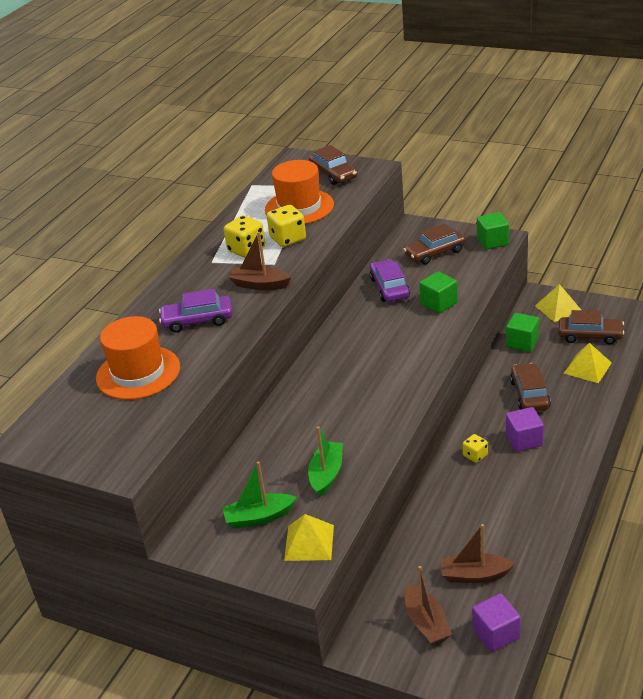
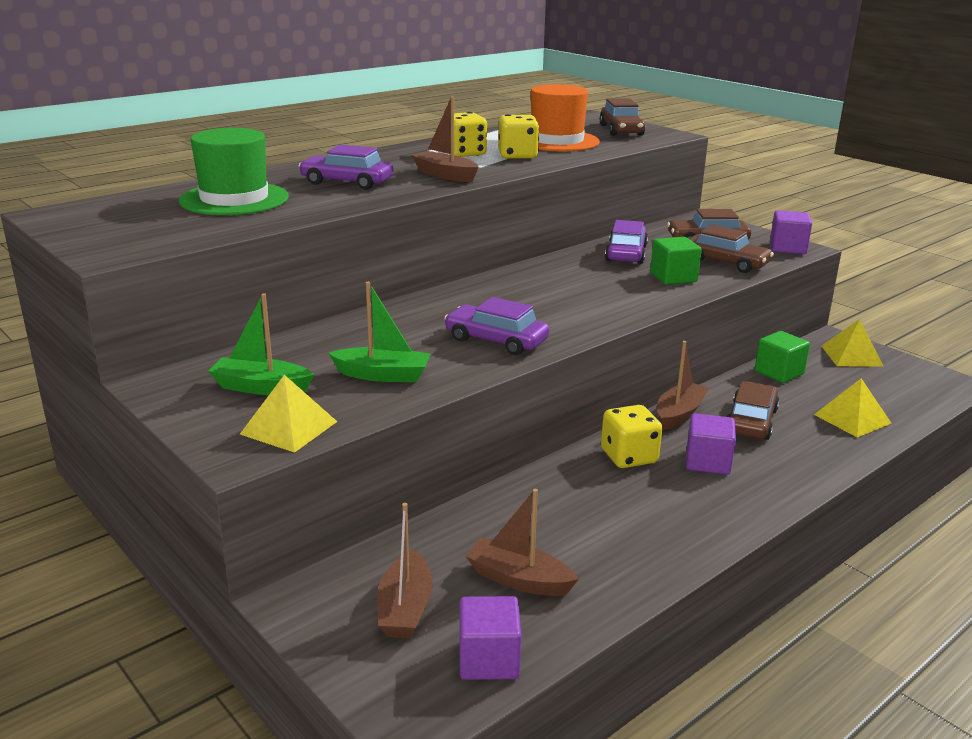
camera: 20 degrees right, 10 degrees down
orange hat [96,316,180,400] -> green hat [179,128,289,215]
green boat [308,426,343,497] -> green boat turned 60 degrees clockwise [329,282,431,382]
yellow dice [463,434,488,463] -> yellow dice [601,405,662,468], size x1.69
green cube [477,212,509,250] -> purple cube [770,210,812,254]
brown car [558,310,624,345] -> brown car moved to [689,224,774,273]
none -> purple car [444,297,549,355]
none -> brown boat [657,341,709,430]

